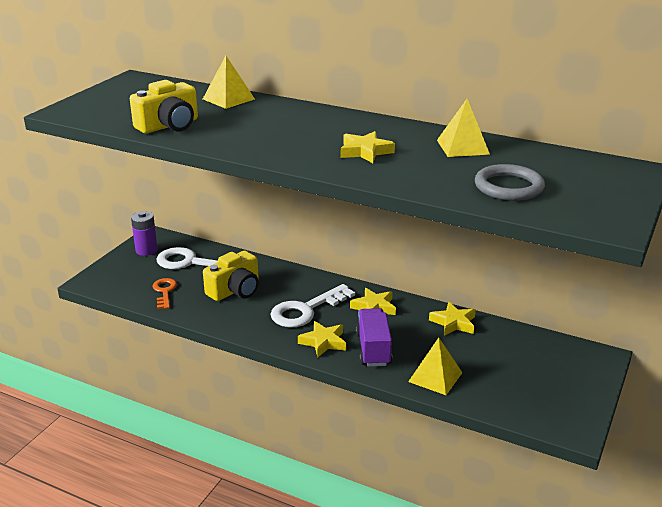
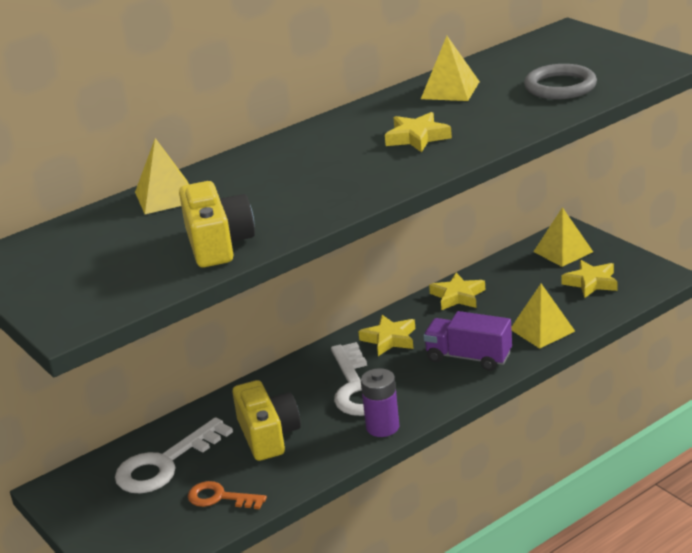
camera: 60 degrees left, 0 degrees up
purple battery [131,211,158,256] -> purple battery moved to [361,368,399,437]
yellow star [298,321,346,358] -> yellow star moved to [561,260,617,298]
none -> yellow pyramid [533,207,593,267]

